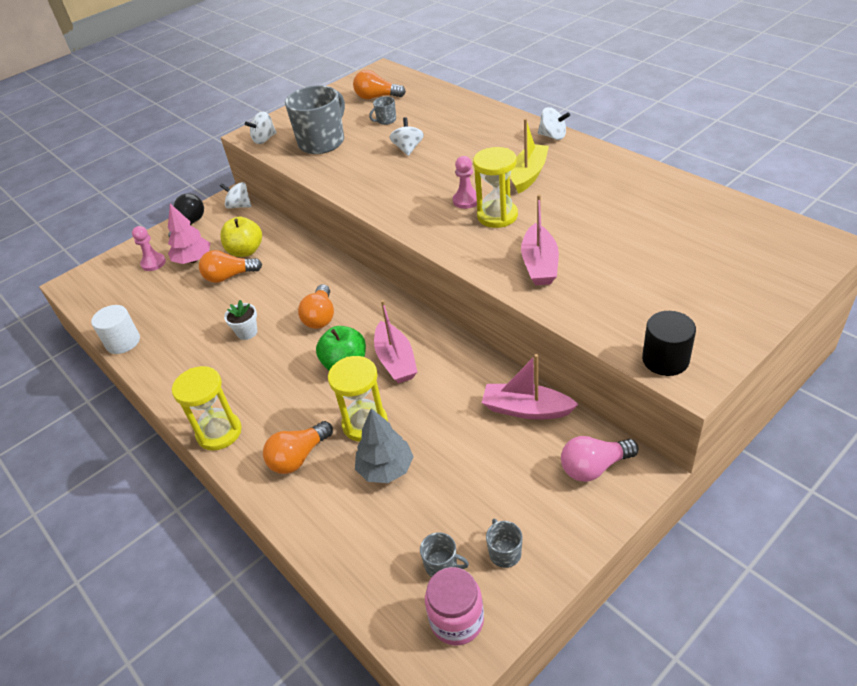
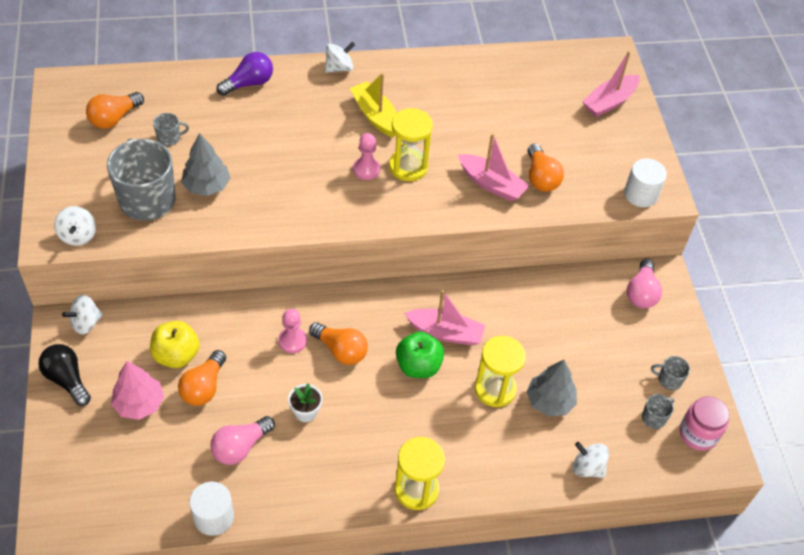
camera: 65 degrees left, 10 degrees up
pink pawn [132,226,166,271] -> pink pawn moved to [278,309,307,353]
orange light bulb [263,421,333,474] -> orange light bulb moved to [528,144,564,192]
grey mug [369,97,396,125] -> grey mug turned 105 degrees counterclockwise [153,113,189,146]
white spinning top [390,117,424,156] -> white spinning top moved to [573,442,609,478]
pink boat [482,354,579,420] -> pink boat moved to [582,51,640,117]
black cylinder [642,311,696,376] -> white cylinder [624,158,667,207]
none -> grey tree [181,133,230,196]
none -> pink light bulb [210,416,275,465]
none -> purple light bulb [217,52,273,96]

